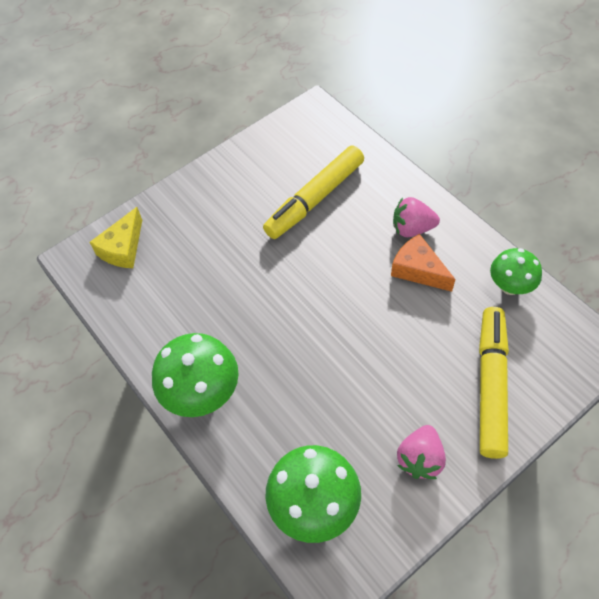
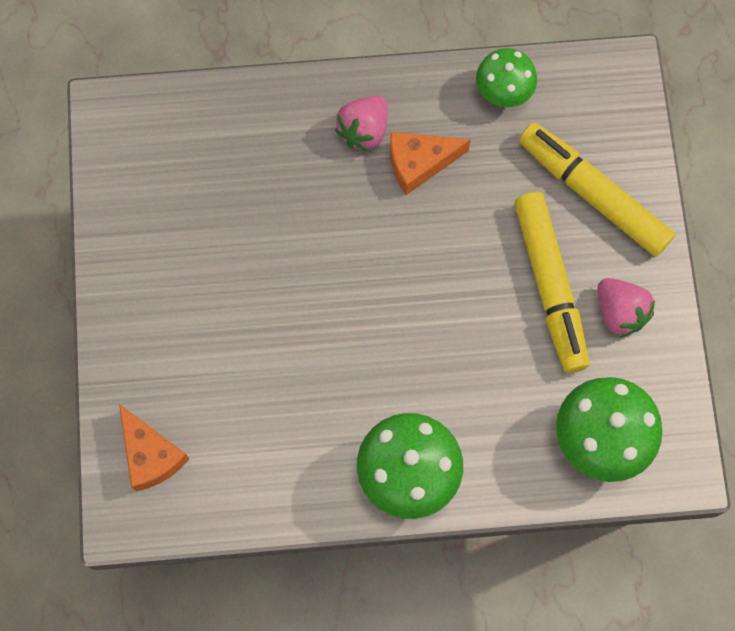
camera: 60 degrees left, 15 degrees up
yellow cheese [89,207,142,268] -> orange cheese [119,404,189,491]
yellow marker [263,146,364,239] -> yellow marker moved to [514,192,590,373]

